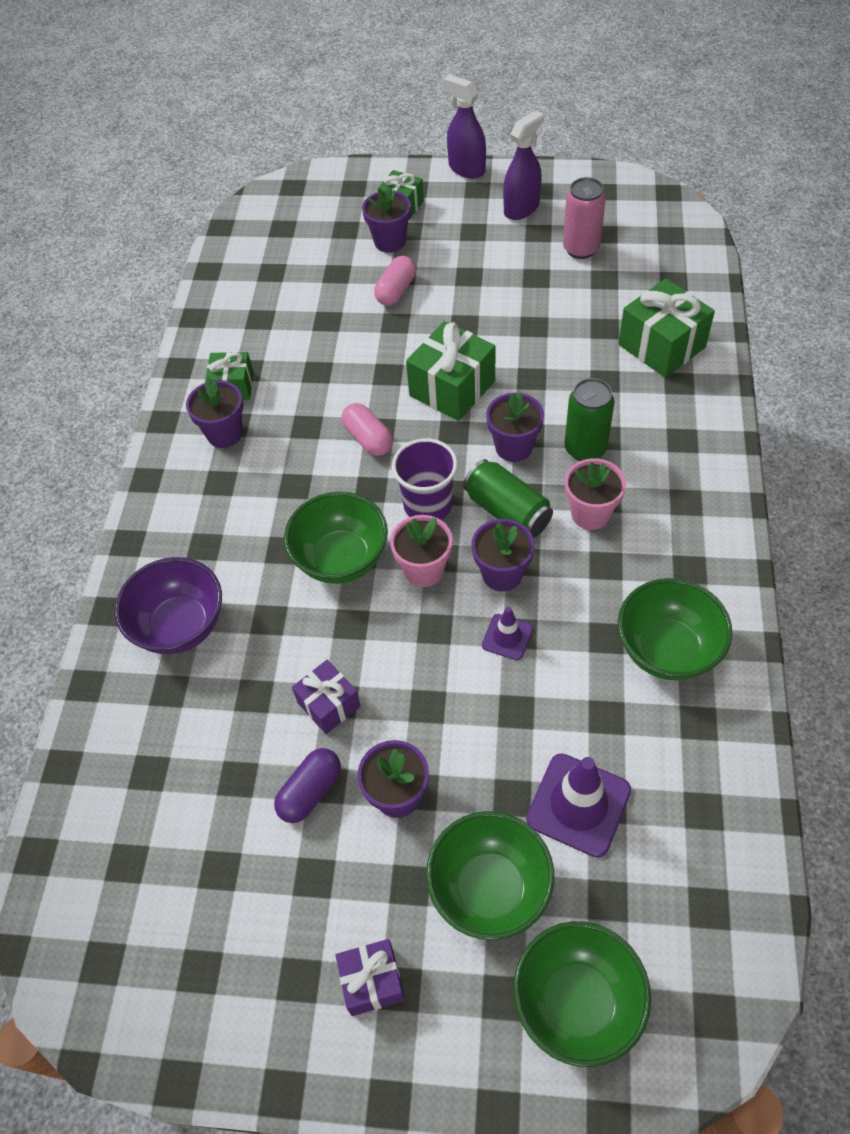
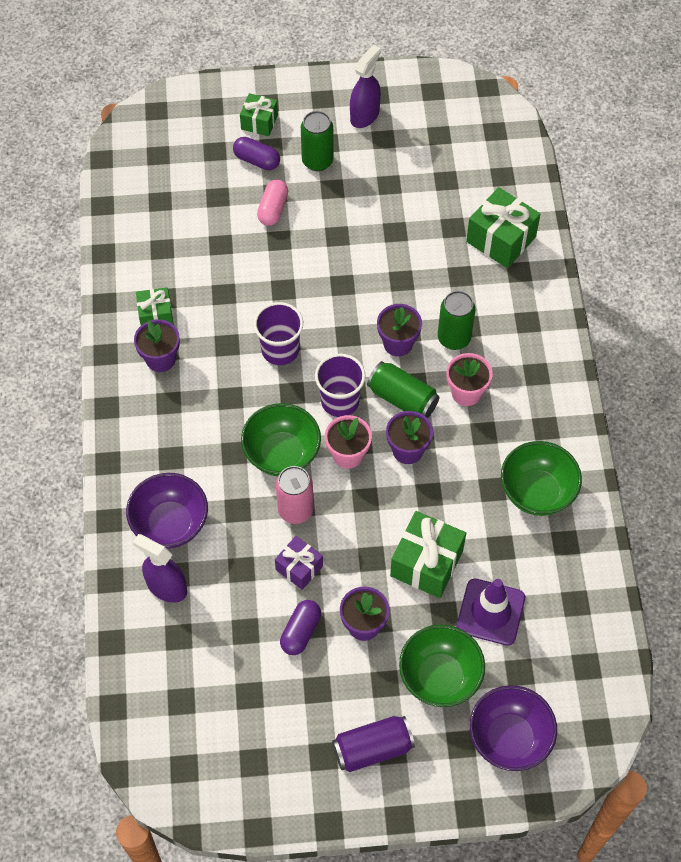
camera: 15 degrees left, 5 degrees up
purple gift [335,939,405,1016] -> purple can [332,716,415,772]
pink capsule [342,403,393,456] -> purple cup [254,302,303,365]
purple flower pot [362,187,411,253] -> purple capsule [233,137,280,170]
green gift [406,321,496,421] -> green gift moved to [390,511,466,598]
purple spray bottle [443,75,486,179] -> purple spray bottle moved to [133,534,187,603]
purple traffic cone [482,607,533,660] -> none
green bowl [514,921,651,1067] -> purple bowl [469,685,557,771]
pink can [563,177,606,259] -> pink can moved to [276,466,314,524]
none -> green can [301,111,334,171]

